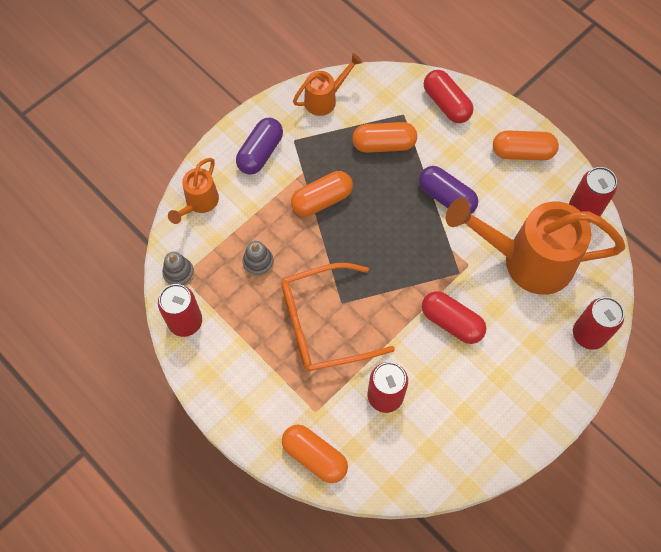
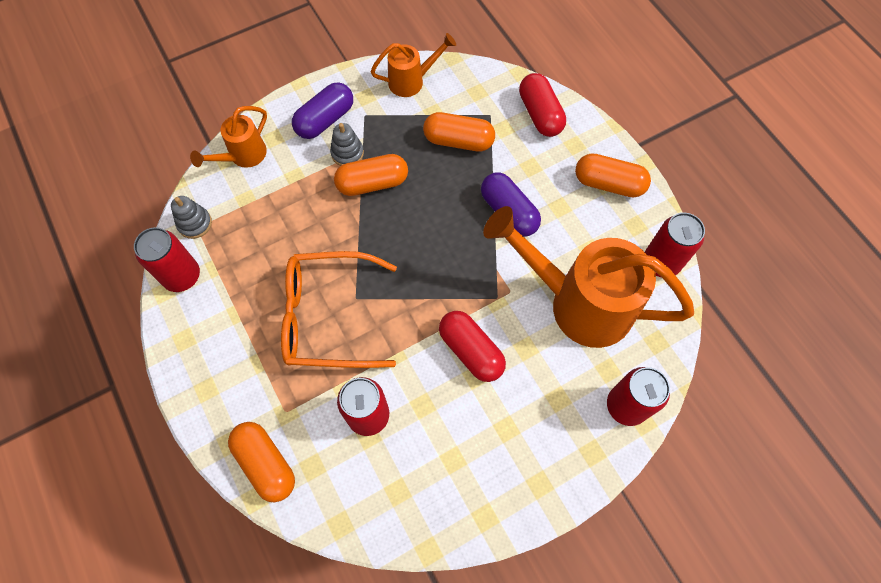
camera: 15 degrees right, 0 degrees up
grey stacking toy [243,241,274,277] -> grey stacking toy moved to [330,123,364,166]

